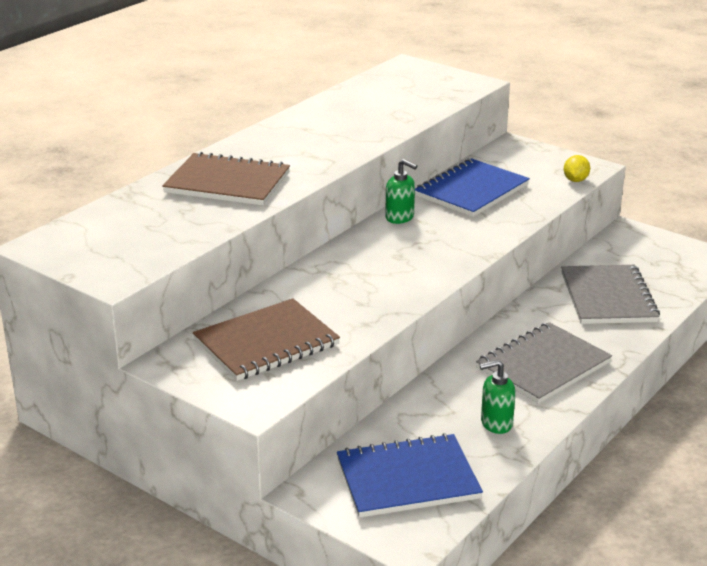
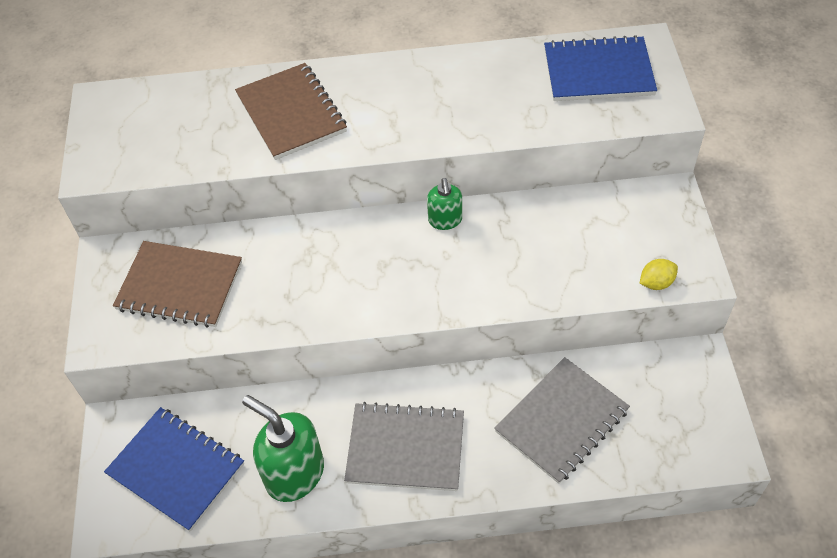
camera: 50 degrees right, 25 degrees up
blue notebook [415,158,530,217] -> blue notebook moved to [544,35,657,101]
green soap dispenser [480,360,516,434] -> green soap dispenser [242,395,324,502], size x1.80

